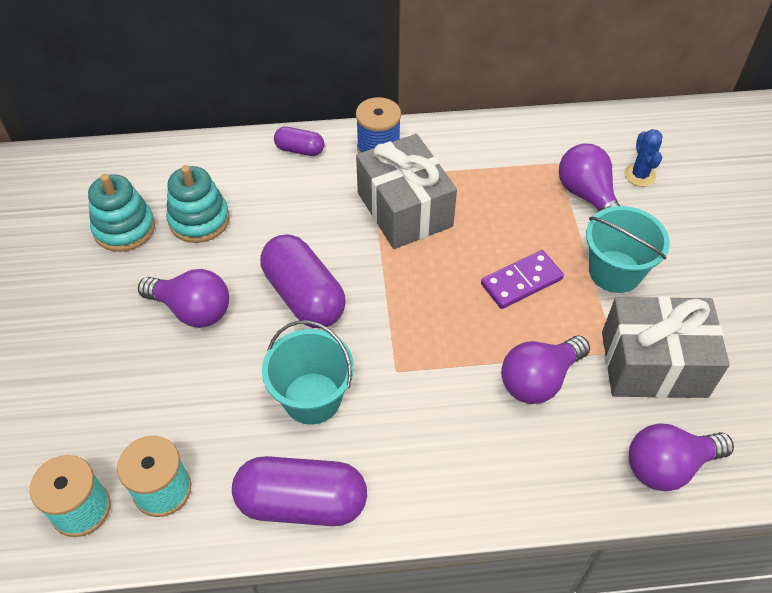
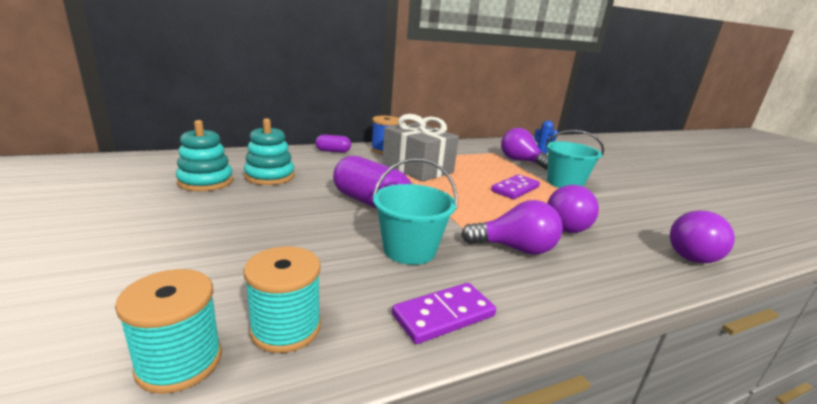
camera: 20 degrees left, 30 degrees down
purple light bulb [138,269,229,328] -> purple light bulb moved to [461,200,563,255]
purple capsule [232,456,367,526] -> purple domino [392,283,496,344]
grey gift [602,296,730,398] -> none

